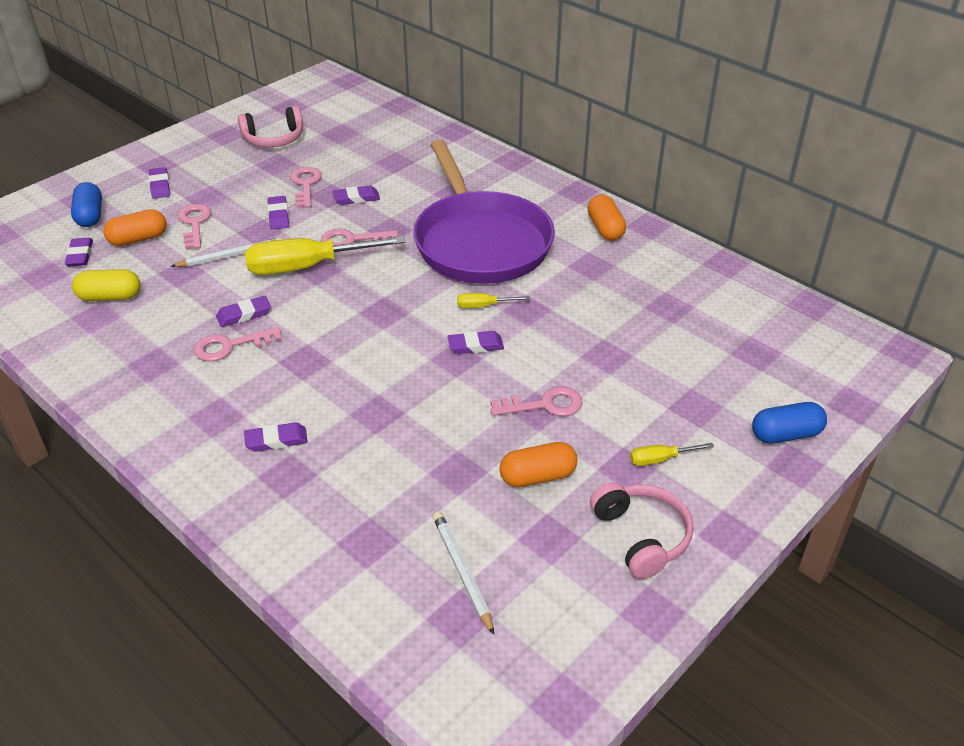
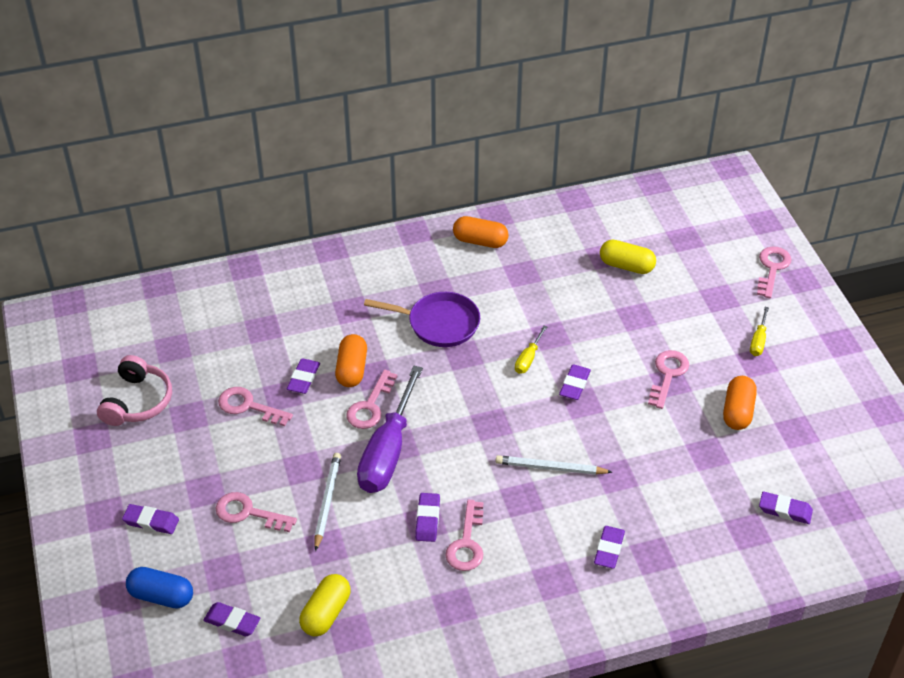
camera: 60 degrees left, 5 degrees up
orange capsule [103,209,167,246] -> orange capsule moved to [335,334,367,387]
yellow screwdriver [245,236,406,275] -> purple screwdriver [357,366,423,493]
purple eraser [267,196,289,229] -> purple eraser moved to [759,491,813,524]
purple pan [413,140,555,284] -> purple pan [364,292,480,347], size x0.52
white pencil [433,512,494,635] -> white pencil moved to [495,455,612,475]
pink headphones [590,482,693,579] -> none
blue capsule [752,402,827,443] -> pink key [757,246,792,298]
none -> yellow capsule [600,240,656,274]

